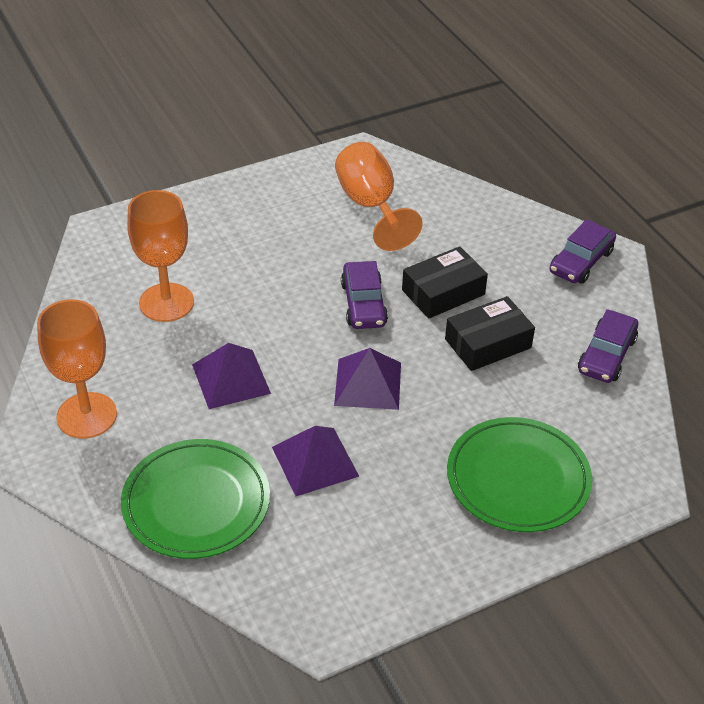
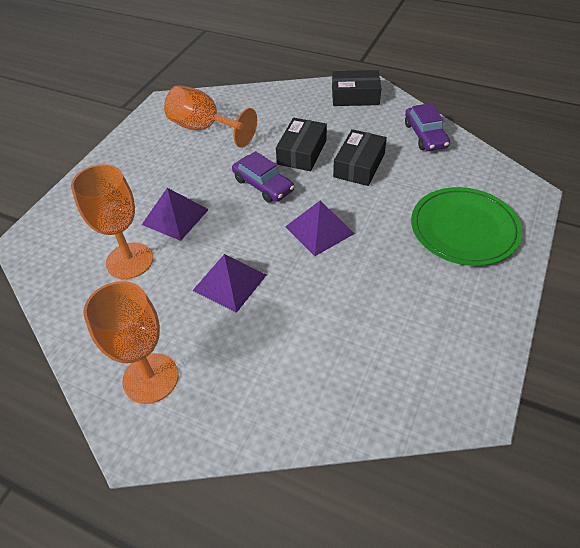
camera: 35 degrees left, 5 degrees up
green plate [121,439,270,559] -> none
purple pyramid [272,426,359,496] -> purple pyramid moved to [142,188,209,241]
purple car [549,219,616,284] -> black box [332,70,381,106]

